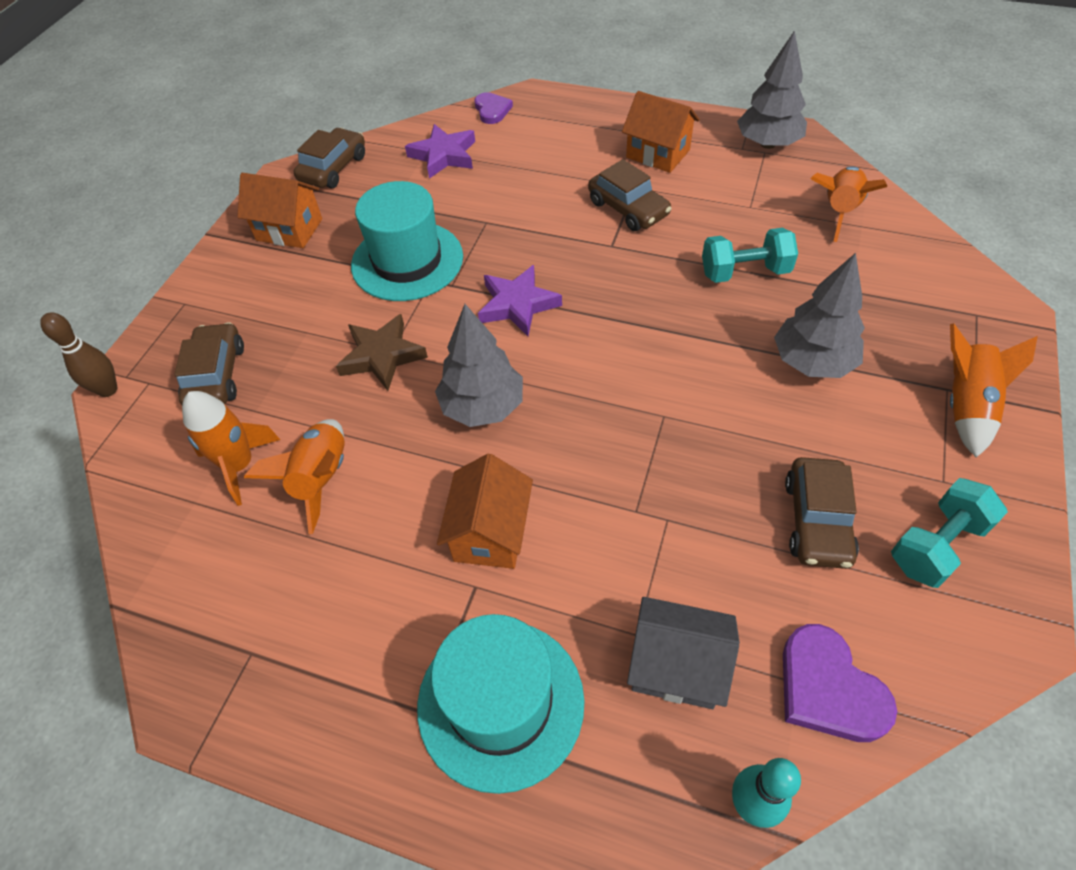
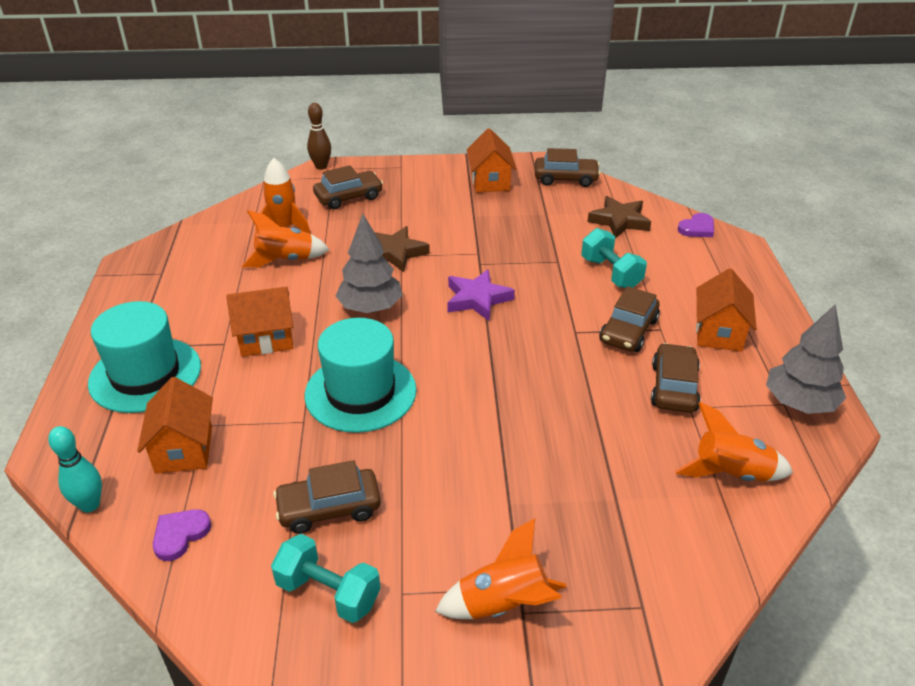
camera: 65 degrees right, 15 degrees down
turquoise hat [351,181,463,301] -> turquoise hat moved to [305,318,417,433]
purple star [405,124,475,179] -> brown star [587,196,651,239]
grey house [627,597,740,709] -> orange house [137,377,213,474]
turquoise dumbbell [702,228,798,283] -> turquoise dumbbell moved to [581,228,647,288]
grey tree [774,253,865,378] -> none
purple heart [783,624,897,742] -> purple heart [153,509,211,561], size x0.65
none -> brown car [651,343,701,413]

